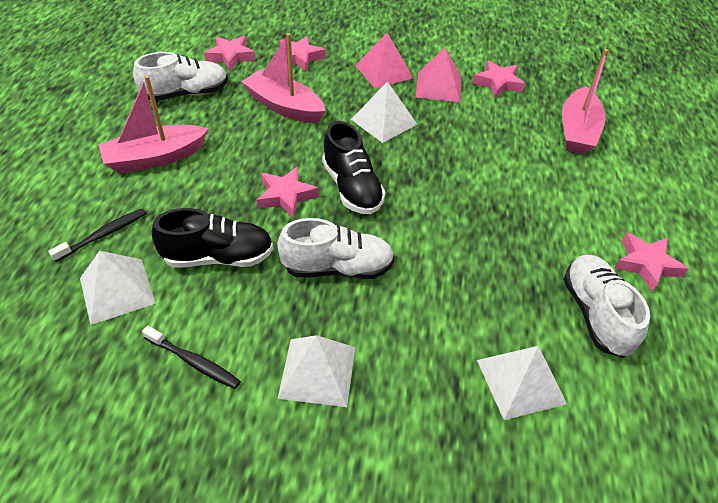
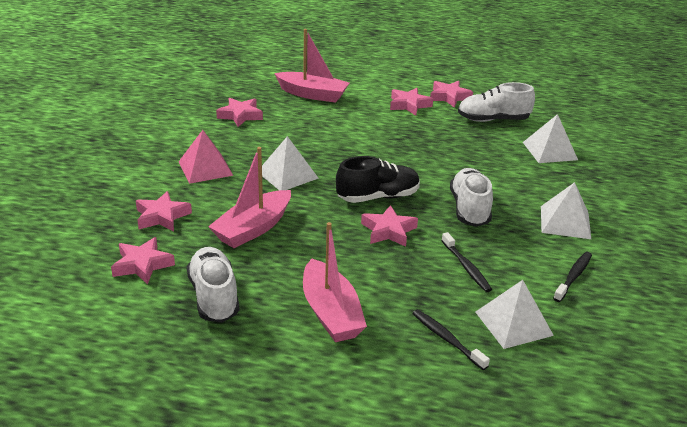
camera: 85 degrees left, 15 degrees down
black shoe [152,208,273,267] -> black toothbrush [441,232,492,292]
pink pyramid [415,48,462,102] -> none
none -> pink star [390,88,433,116]

